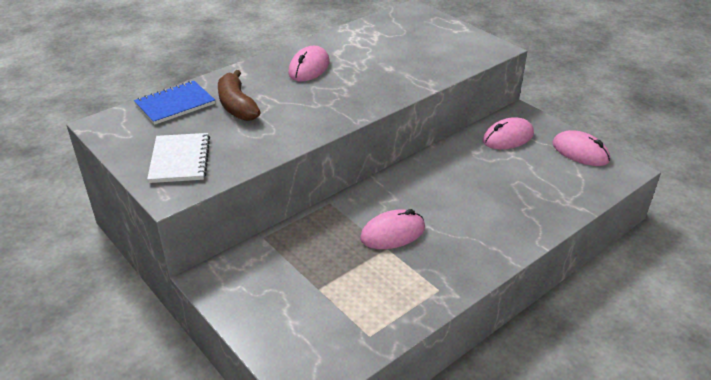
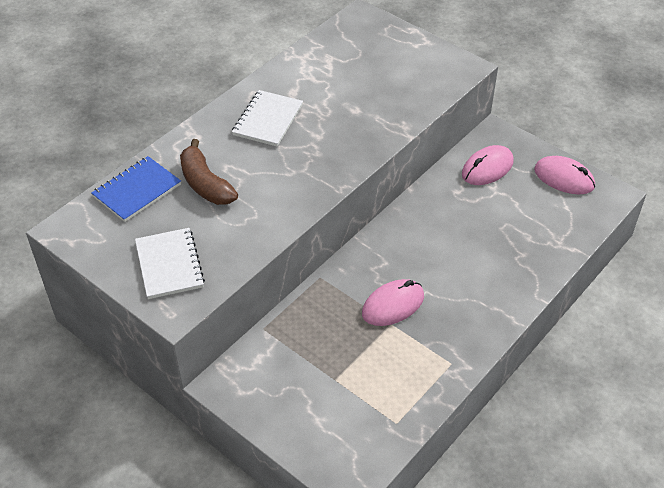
camera: 10 degrees left, 10 degrees up
pink mouse [288,46,330,82] -> white notebook [232,90,303,147]

